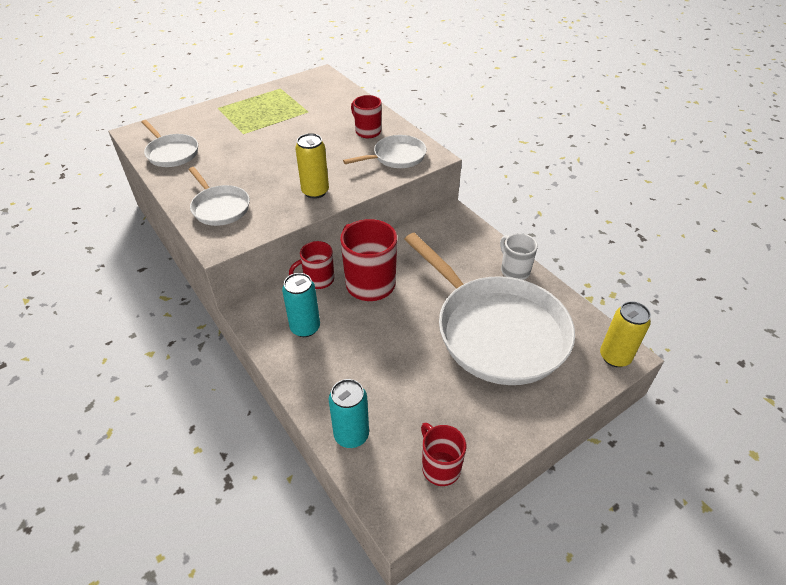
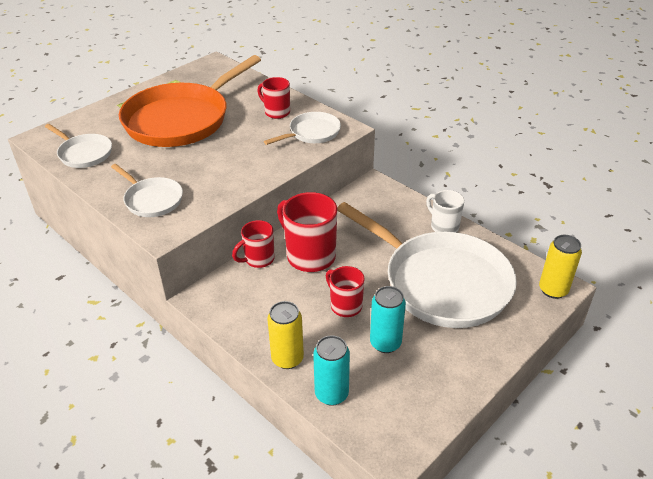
camera: 10 degrees left, 5 degrees down
turquoise can [282,273,320,337] -> turquoise can moved to [370,286,406,353]
yellow can [295,133,329,199] -> yellow can moved to [267,301,304,369]
red mug [421,423,467,486] -> red mug moved to [326,266,365,317]
none -> orange pan [119,55,261,147]

